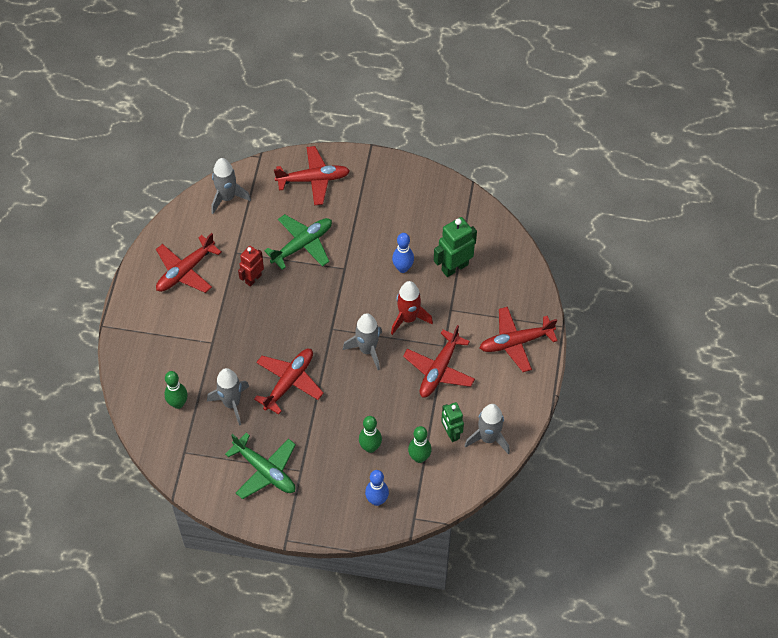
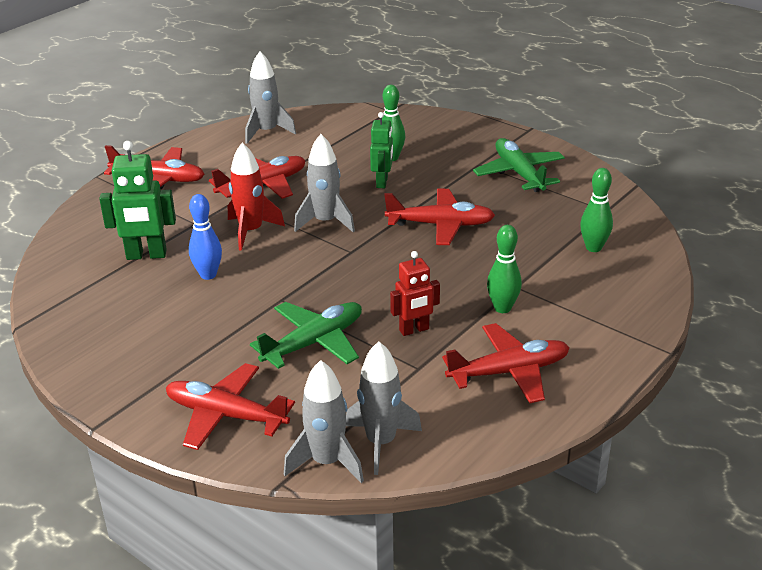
camera: 150 degrees left, 25 degrees down
grey rocket [207,368,249,426] -> grey rocket moved to [284,360,364,483]
red plane [254,349,324,415] -> red plane turned 150 degrees counterclockwise [384,189,495,245]
green plane [264,214,332,270] -> green plane turned 150 degrees clockwise [250,302,362,369]
blue bowling pin [365,470,389,506] -> none
green bowling pin [408,426,432,463] -> green bowling pin moved to [487,225,522,313]
green robot [441,402,464,442] -> green robot moved to [370,112,393,188]

